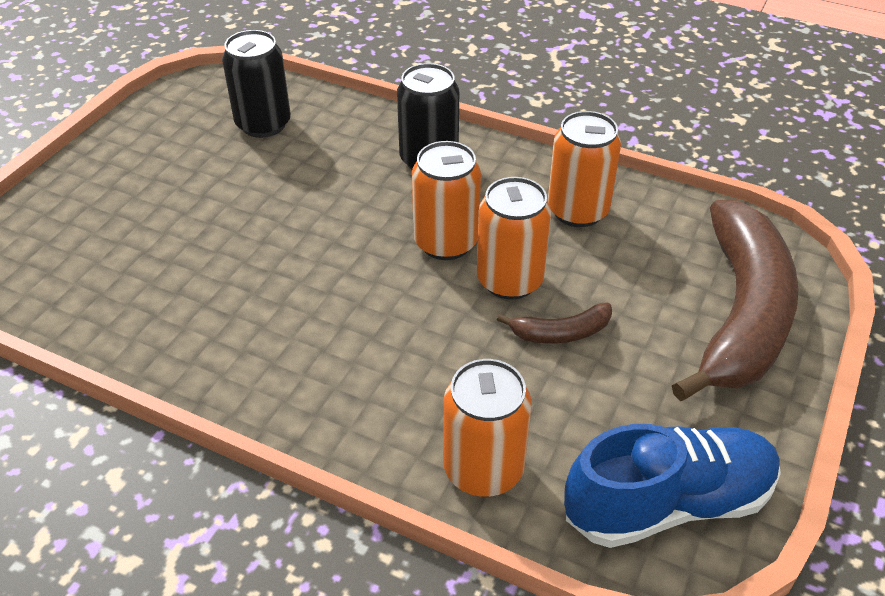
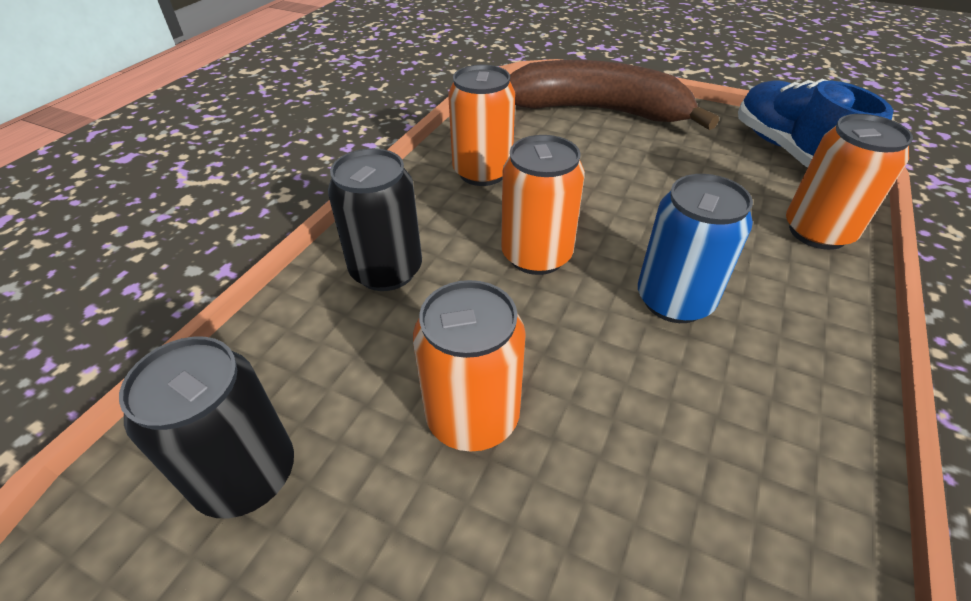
camera: 90 degrees left, 0 degrees up
orange can [477,177,551,300] -> orange can moved to [413,280,526,452]
brown banana [497,303,612,344] -> none
none -> blue can [638,174,753,323]

